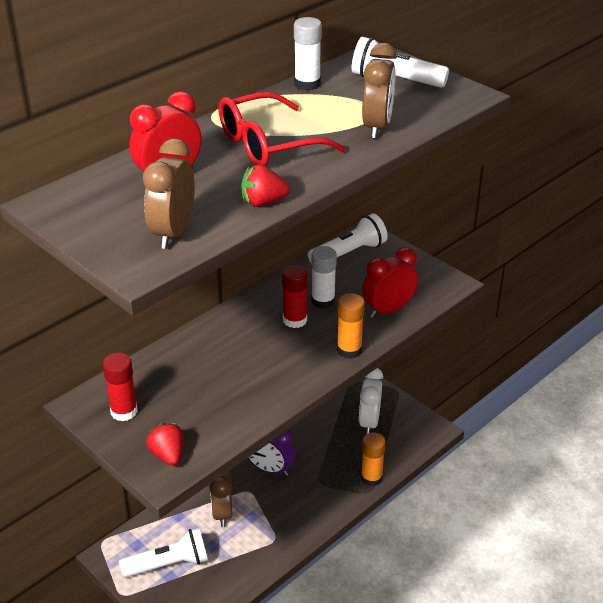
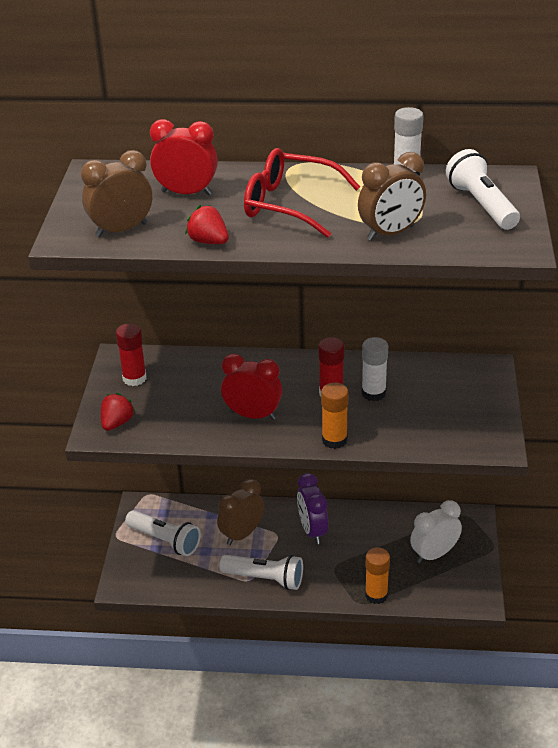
camera: 50 degrees right, 0 degrees up
white flashlight [308,213,388,263] -> white flashlight moved to [219,555,303,590]
red clock [362,247,418,318] -> red clock moved to [221,354,282,420]

